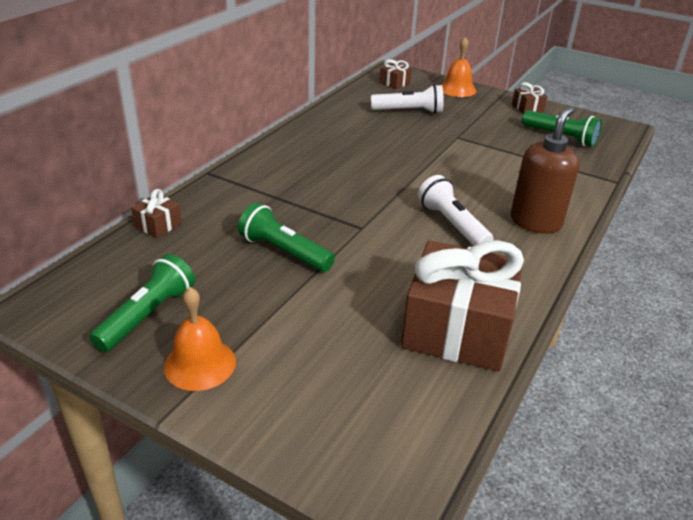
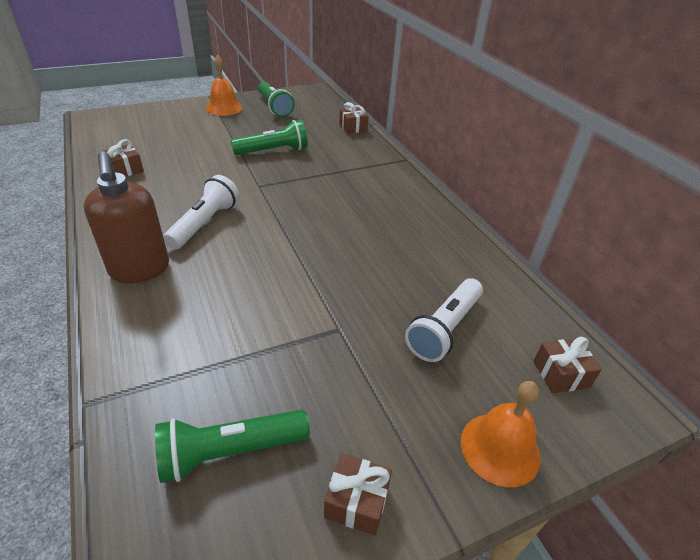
camera: 125 degrees right, 5 degrees up
brown gift [401,240,524,371] -> brown gift [103,139,144,177], size x0.41
white flashlight [418,175,494,246] -> white flashlight turned 75 degrees counterclockwise [163,175,239,249]

